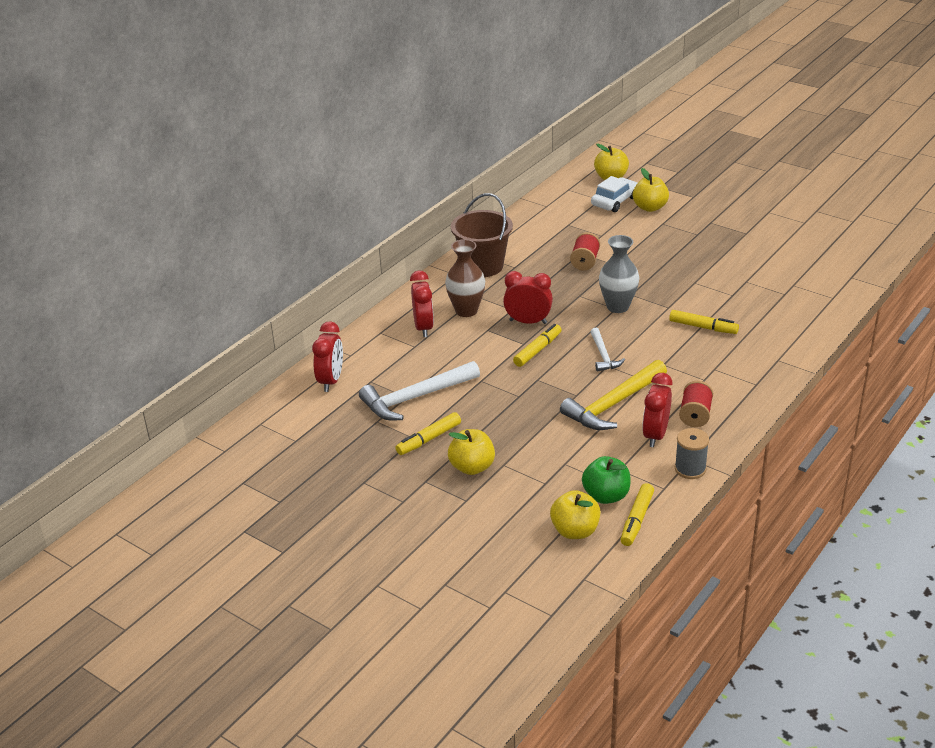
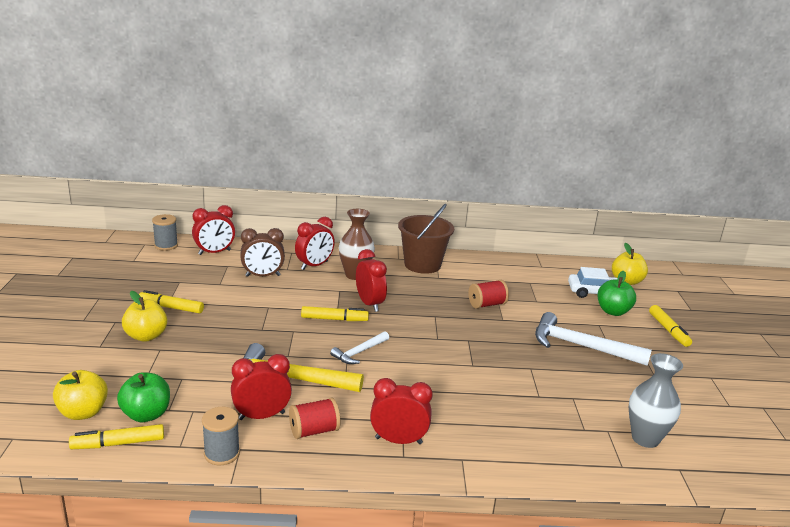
camera: 50 degrees right, 10 degrees down
white hammer [359,361,480,420] -> white hammer moved to [535,312,652,366]
grey vase [599,235,639,313] -> grey vase moved to [629,353,683,448]
yellow apple [633,168,669,212] -> green apple [598,271,636,316]
yellow marker [669,310,739,334] -> yellow marker moved to [649,305,692,347]
none -> grey spool [152,214,178,251]
none -> brown clock [240,228,285,277]
none -> red clock [370,378,433,444]

